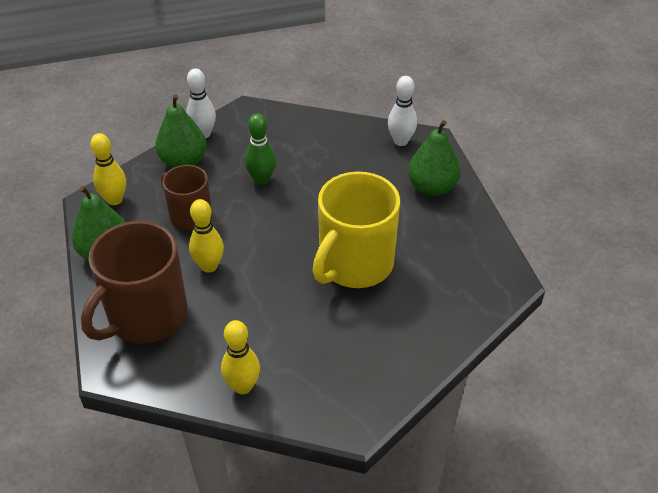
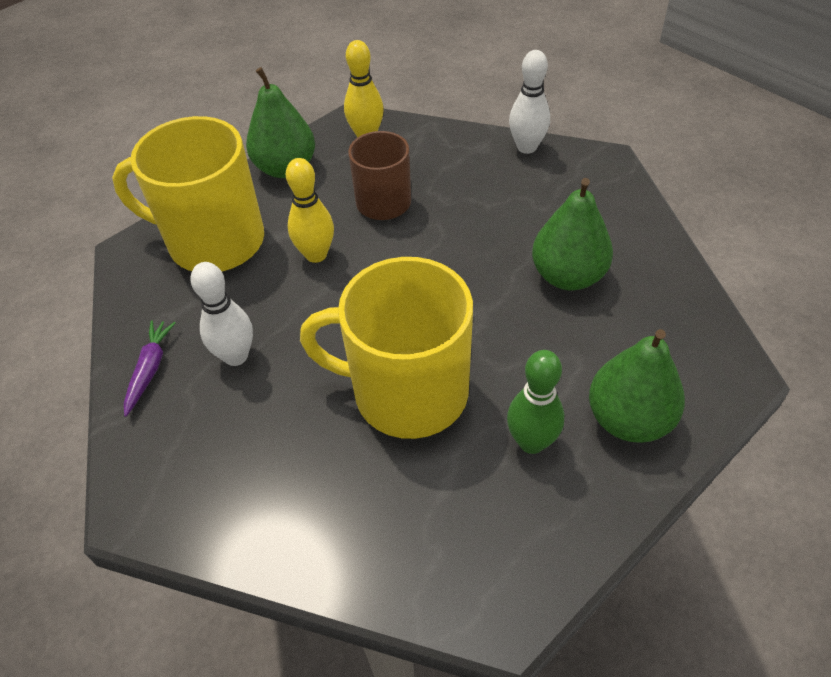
camera: 65 degrees right, 5 degrees up
brown mug [81,221,187,344] -> yellow mug [112,116,264,272]
green pear [155,94,207,168] -> green pear moved to [532,178,613,290]
yellow bowling pin [221,320,260,394] -> purple carrot [124,320,176,417]
green bowling pin [245,114,276,185] -> green bowling pin moved to [507,350,564,454]
white bowling pin [388,76,417,146] -> white bowling pin moved to [190,262,253,366]

